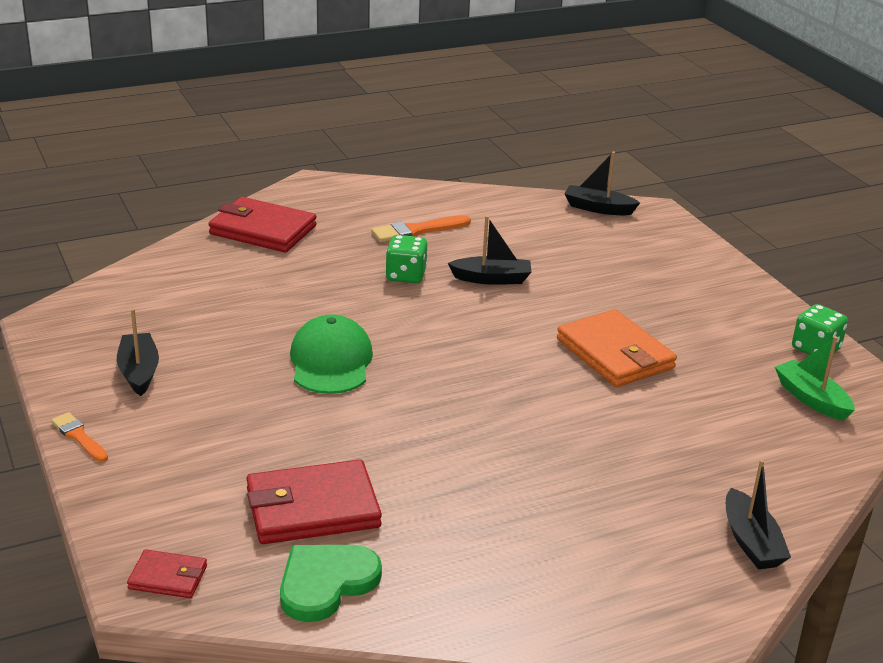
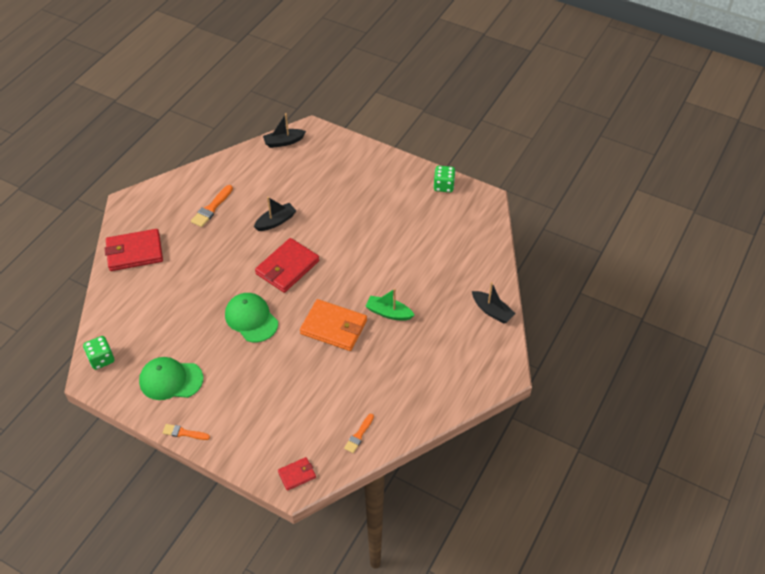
camera: 35 degrees left, 20 degrees up
black boat [117,308,159,396] -> green cap [139,357,203,400]
red wallet [246,459,382,544] -> red wallet moved to [255,238,319,293]
green heart [280,545,382,622] -> orange brush [344,414,374,453]
green dice [385,235,427,283] -> green dice moved to [83,336,114,370]
orange wallet [557,309,677,387] -> orange wallet moved to [300,299,367,351]
green boat [775,336,855,421] -> green boat moved to [365,288,414,321]

